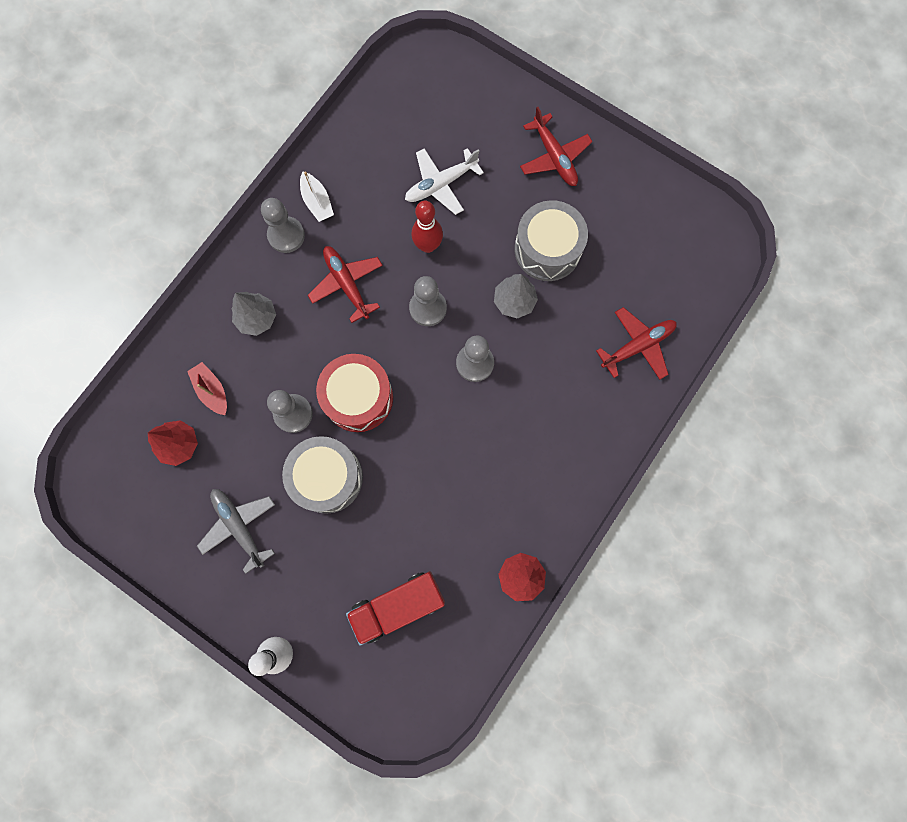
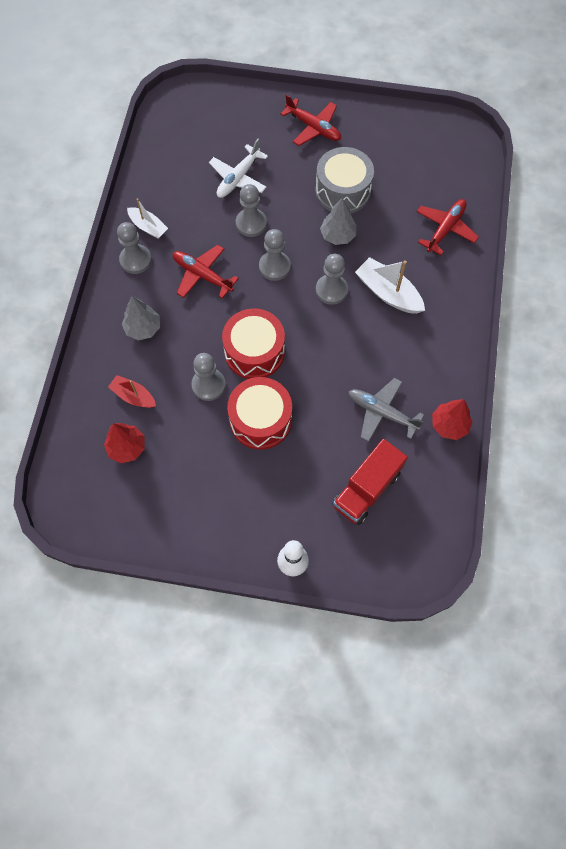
camera: 25 degrees left, 10 degrees down
grey plane [197,489,275,574] -> grey plane moved to [348,378,424,441]
grey drum [282,436,363,514] -> red drum [227,377,292,450]
red bowling pin [411,201,443,253] -> grey pawn [236,184,267,237]
none -> white boat [355,257,425,314]

